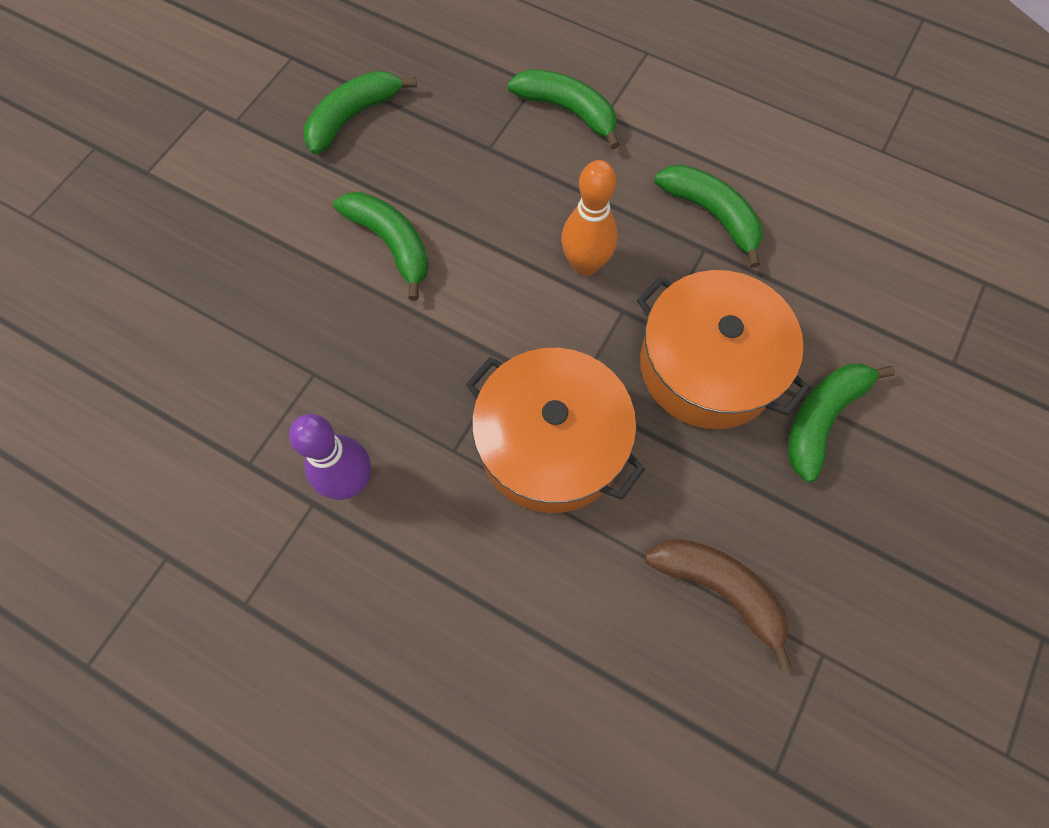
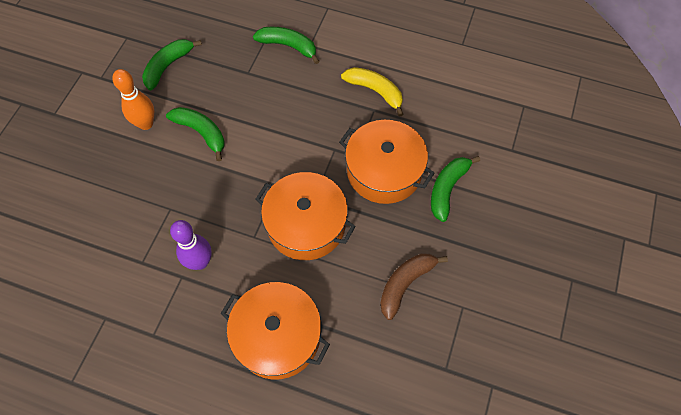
camera: 10 degrees left, 5 degrees down
orange bowling pin [561,160,618,276] -> orange bowling pin moved to [112,69,154,130]
brown banana [645,539,791,670] -> brown banana turned 75 degrees counterclockwise [380,254,448,320]
green banana [654,165,763,268] -> yellow banana [341,67,403,117]
none -> orange pot [221,282,330,380]

